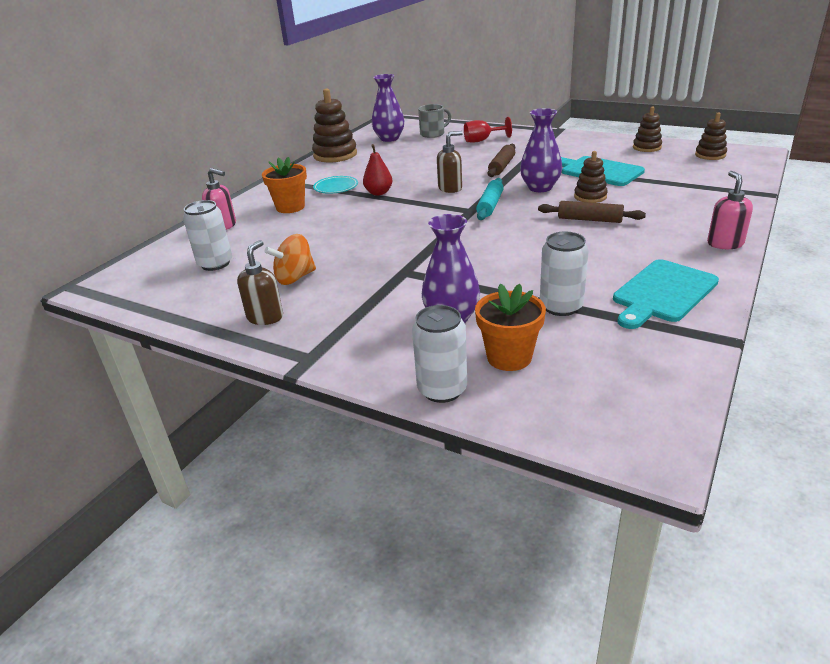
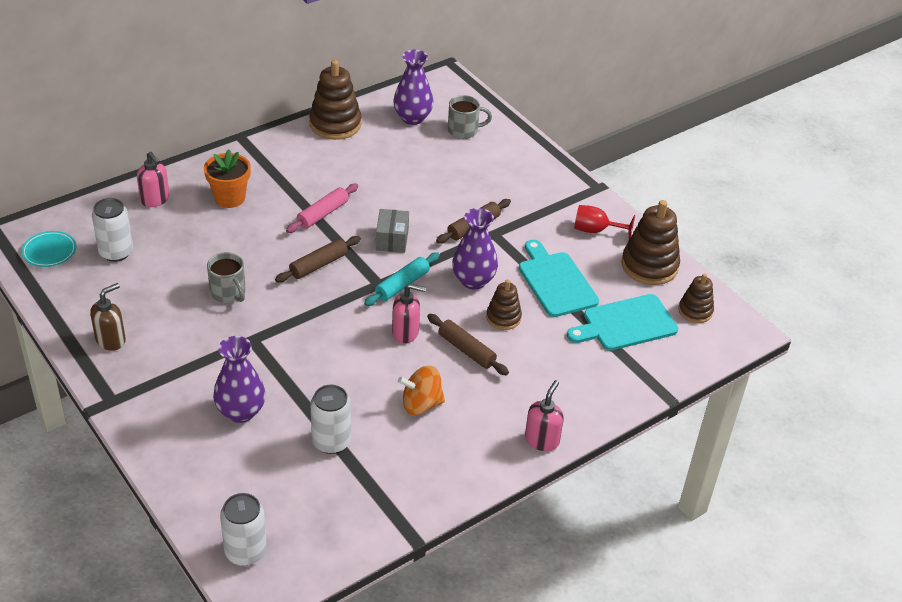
camera: 20 degrees right, 10 degrees up
orange spinning top [264,234,316,285] -> orange spinning top moved to [398,366,445,415]
turquoise plate [313,176,358,194] -> turquoise plate moved to [21,231,76,267]
red pear [363,144,393,195] -> pink rolling pin [286,183,358,233]
white can [412,305,467,403] -> white can moved to [220,493,267,566]
brown soap dispenser [437,131,463,193] -> grey box [376,209,409,253]
red goblet [464,117,512,142] -> red goblet moved to [574,205,635,239]
orange flower pot [475,284,546,371] -> none
turquoise cutting board [613,259,719,329] -> turquoise cutting board moved to [567,294,678,351]
brown stacking toy [633,107,662,152] -> brown stacking toy [621,200,680,285], size x1.71
none -> grey mug [207,252,246,303]
none -> brown rolling pin [275,236,361,283]
none -> pink soap dispenser [392,283,426,343]

